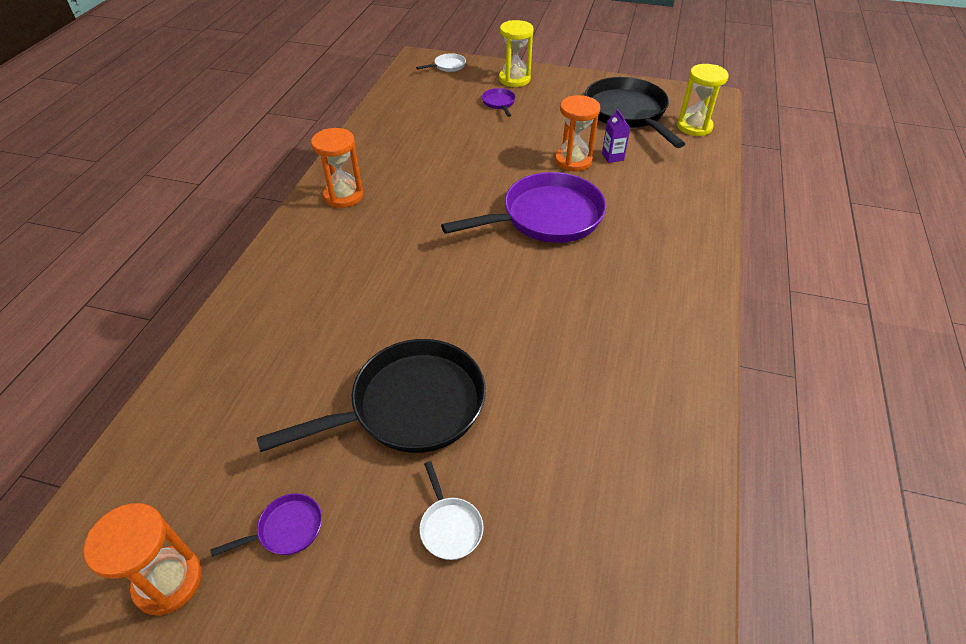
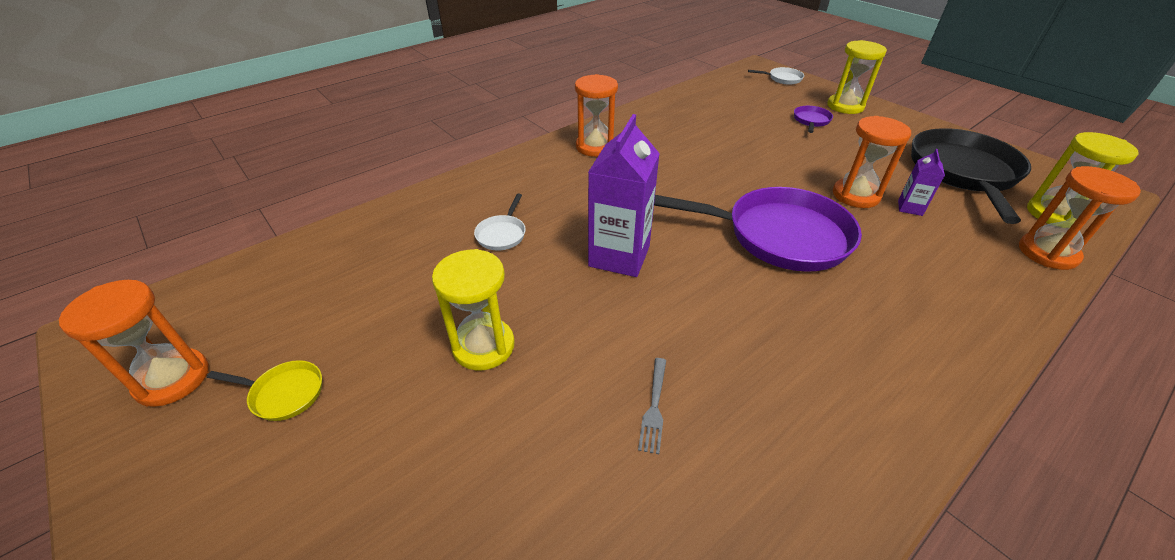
camera: 35 degrees right, 5 degrees down
purple pan [211,493,322,557] -> yellow pan [207,360,322,421]
black pan [257,339,486,453] -> yellow hourglass [432,249,515,370]
white pan [419,461,484,560] -> white pan moved to [474,193,526,250]
none -> purple carton [588,114,660,277]
none -> grey fork [638,358,666,454]
none -> orange hourglass [1019,166,1141,270]

